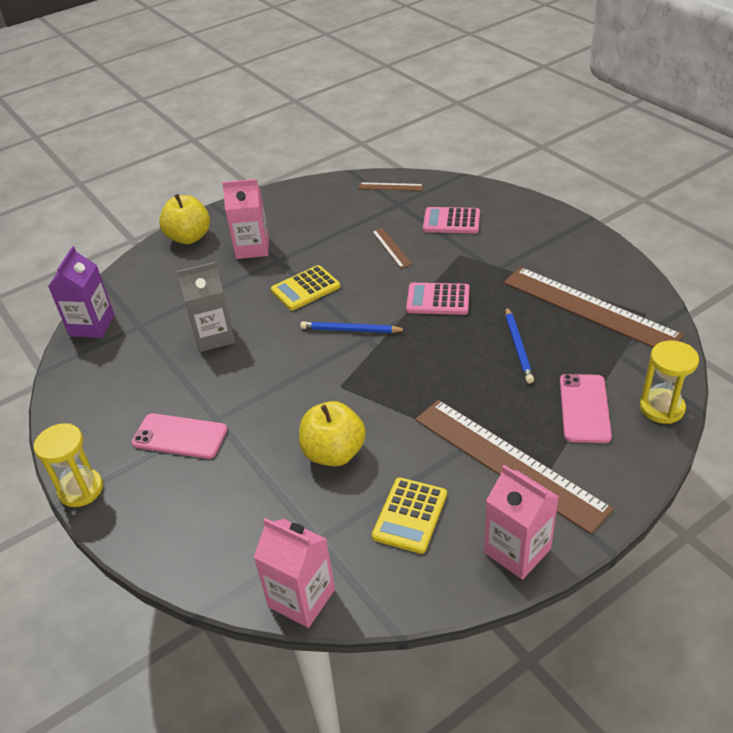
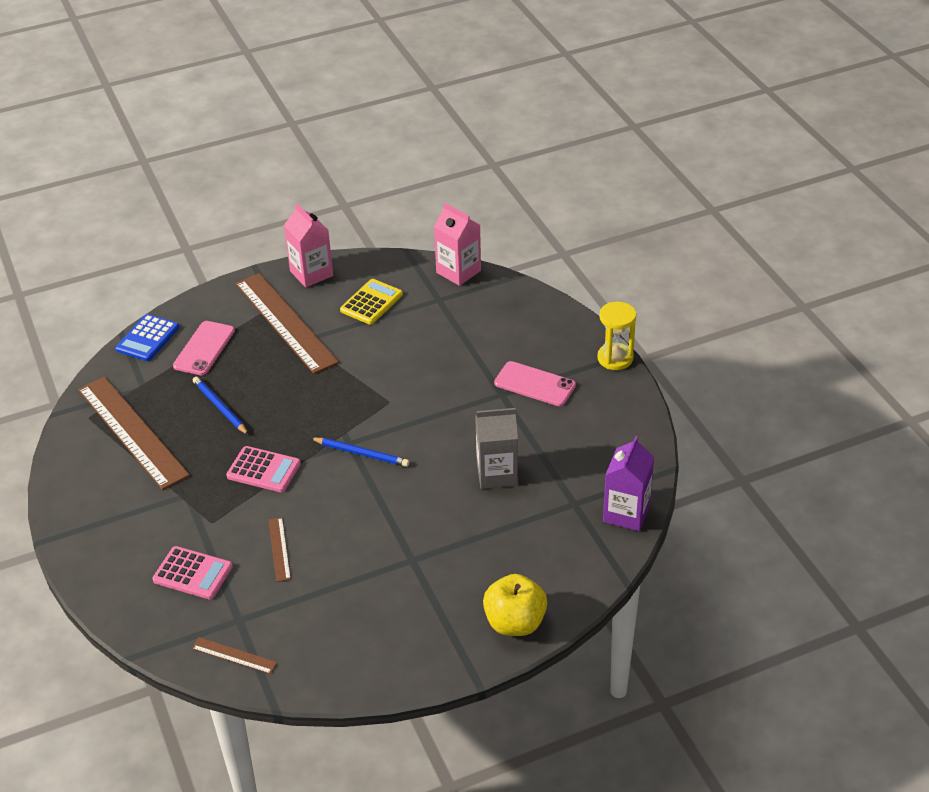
camera: 170 degrees left, 0 degrees up
pink carton [222,179,269,259] -> none
yellow calculator [271,265,340,310] -> none
yellow apple [299,401,366,466] -> none
blue pencil [506,307,534,383] -> blue pencil turned 45 degrees counterclockwise [193,377,249,435]
yellow hourglass [640,340,699,424] -> blue calculator [115,314,179,361]

